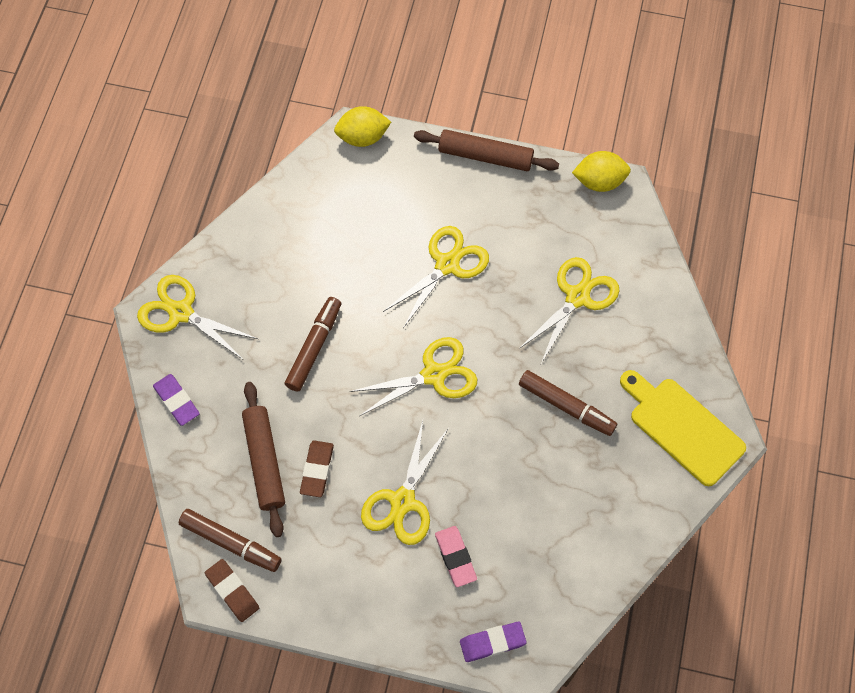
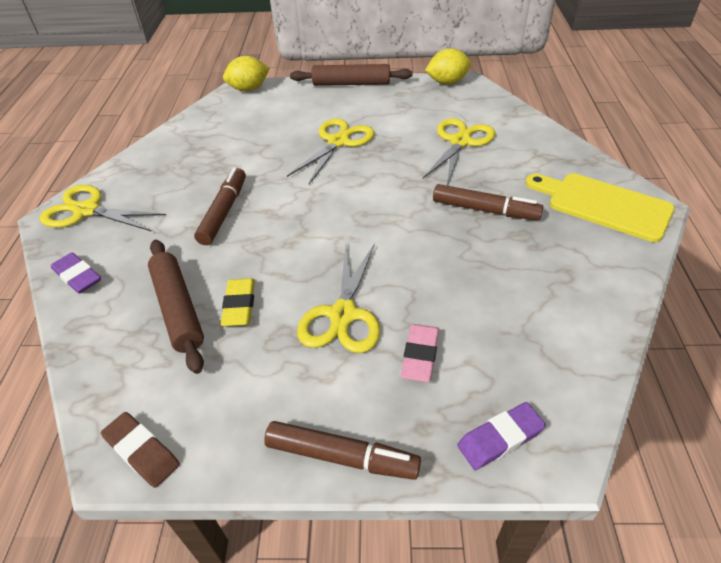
camera: 10 degrees left, 20 degrees down
brown marker [179,509,282,572] -> brown marker moved to [264,421,421,480]
brown eraser [300,441,334,497] -> yellow eraser [221,278,255,326]
yellow scissors [349,337,477,416] -> none
pink eraser [435,526,477,587] -> pink eraser turned 45 degrees clockwise [401,324,439,382]

